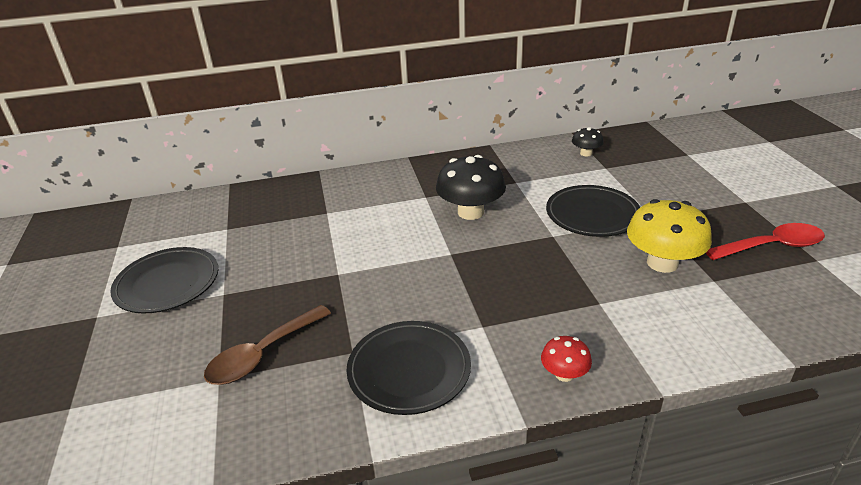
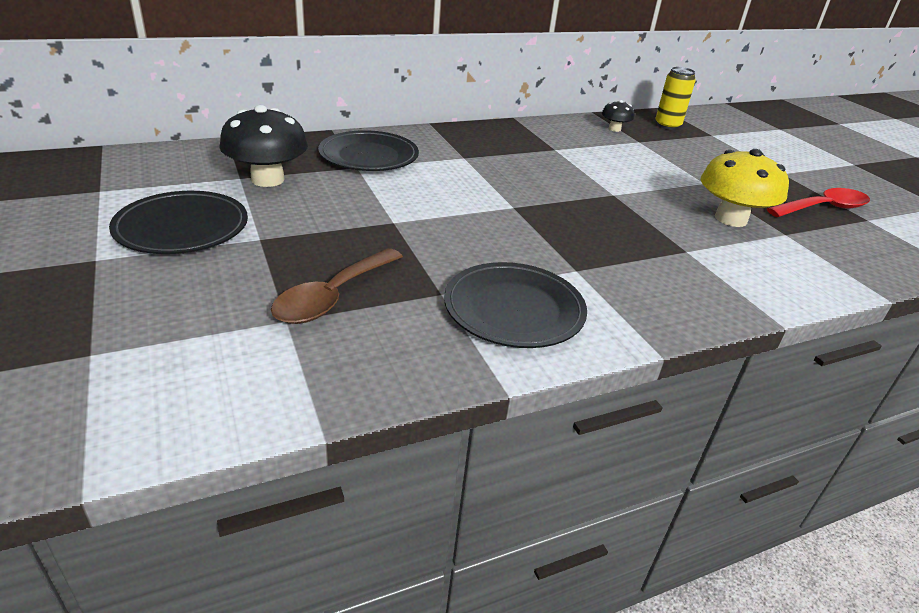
camera: 15 degrees left, 0 degrees up
black mushroom [436,155,506,220] -> black mushroom moved to [219,105,308,187]
red mushroom [541,336,592,382] -> none
black plate [546,185,640,237] -> black plate moved to [318,130,419,171]
none -> yellow can [655,67,696,130]

